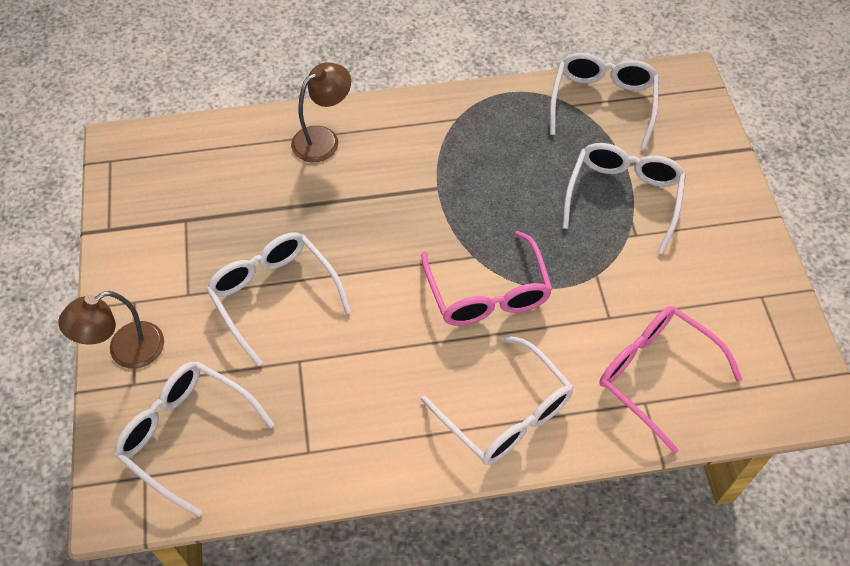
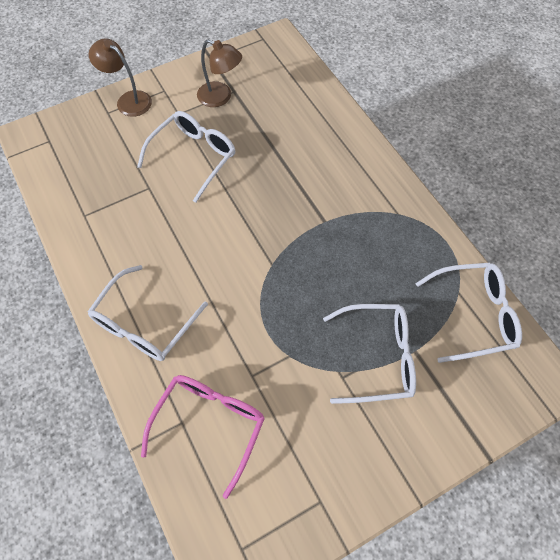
camera: 70 degrees right, 5 degrees up
white glasses [114,361,274,517] -> none
brown lamp [291,62,351,162] -> brown lamp moved to [197,39,242,107]
pink glasses [421,231,553,326] -> none

